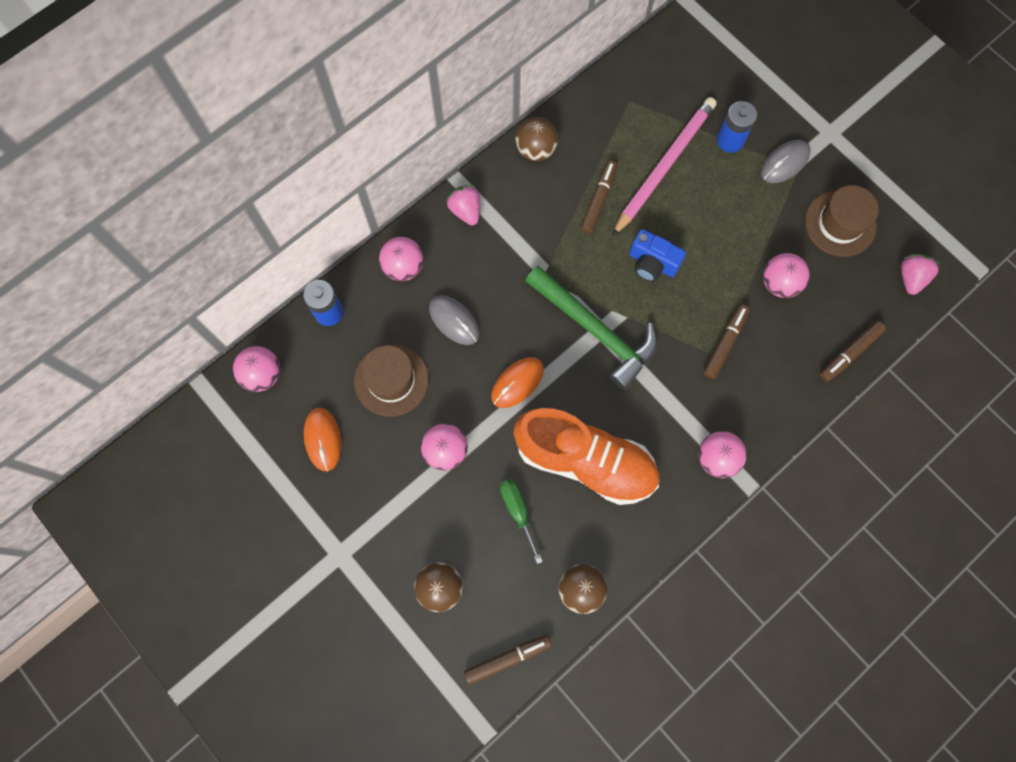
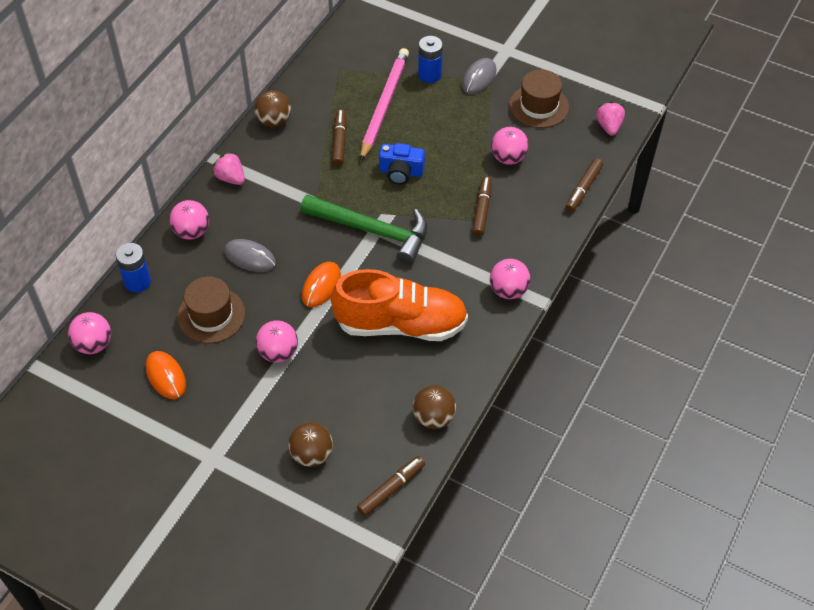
camera: 20 degrees left, 20 degrees down
green screwdriver [500,479,543,564] -> none

